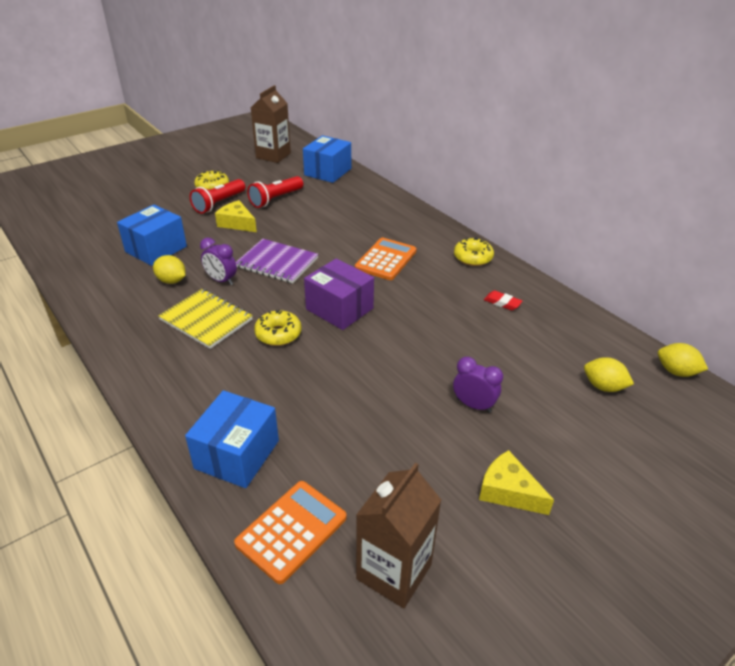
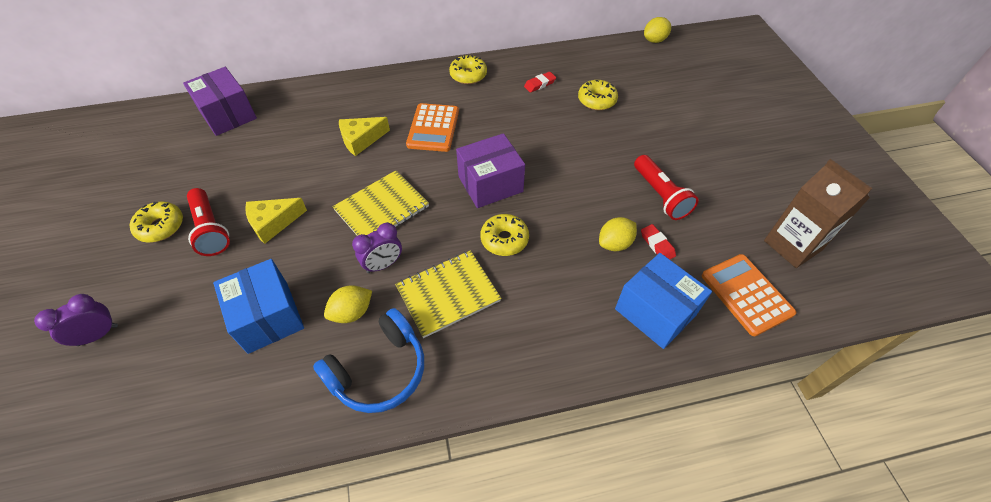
camera: 65 degrees left, 15 degrees up
purple notebook [236,239,318,283] -> yellow notebook [332,170,429,236]
red flashlight [247,176,303,208] -> red flashlight moved to [634,155,699,220]
brown carton [251,85,291,163] -> none
blue box [303,135,351,183] -> purple box [183,67,257,136]
orange calculator [355,238,417,280] -> orange calculator turned 135 degrees counterclockwise [406,103,459,152]
purple clock [453,357,503,413] -> purple clock moved to [34,294,118,346]
yellow cheese [479,450,554,515] -> yellow cheese moved to [339,117,390,156]
yellow lemon [584,357,634,392] -> yellow lemon moved to [599,217,637,251]
none -> blue headphones [313,308,424,413]
none -> yellow donut [578,80,618,110]
none -> red eraser [641,224,676,259]

